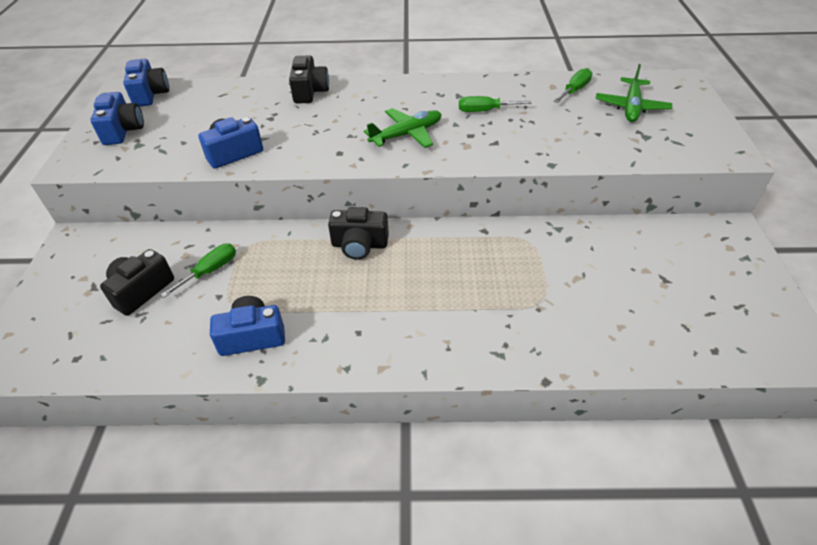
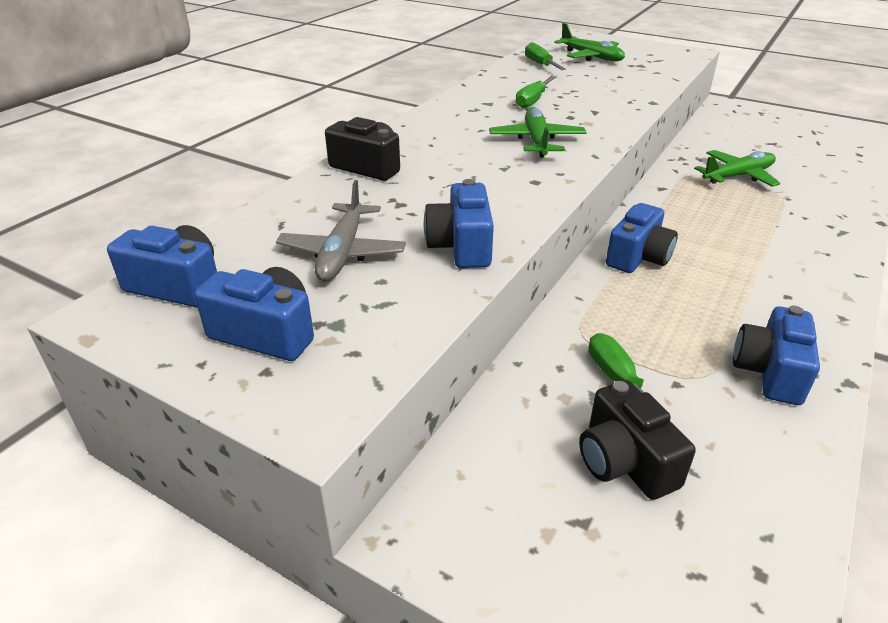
camera: 60 degrees left, 10 degrees down
black camera [328,207,389,260] -> blue camera [606,203,678,273]
none -> grey plane [276,180,406,282]
none -> green plane [694,150,781,187]

